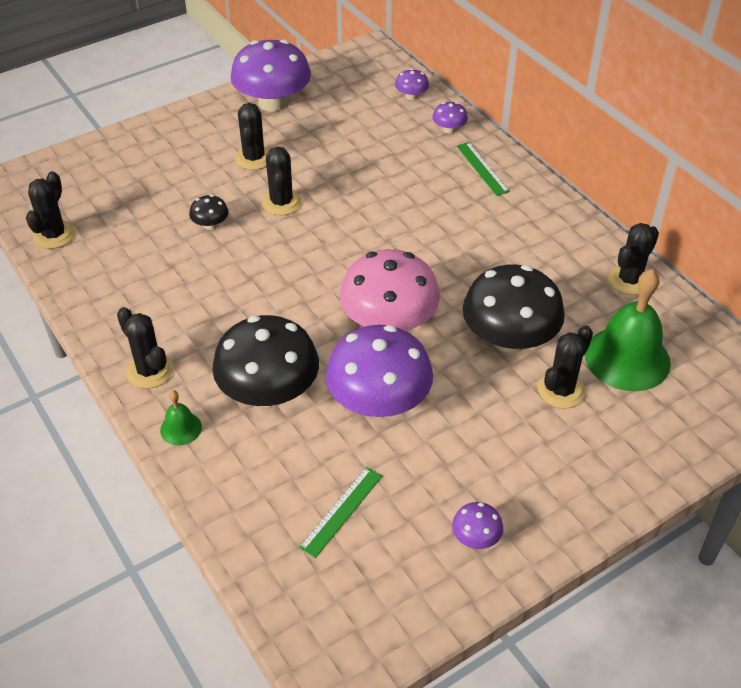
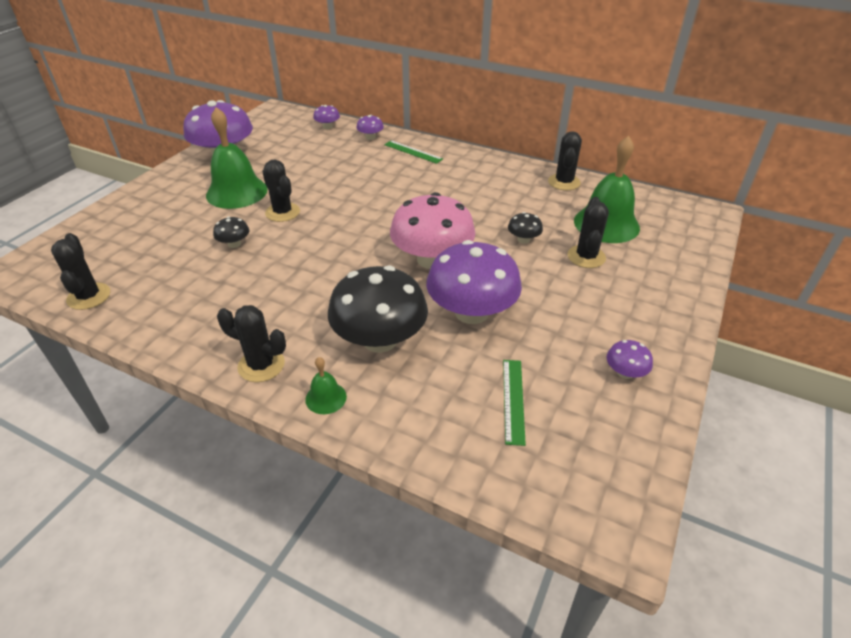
camera: 30 degrees left, 5 degrees down
black cactus [235,103,269,170] -> green bell [206,107,268,209]
black mushroom [462,264,565,353] -> black mushroom [508,212,543,244], size x0.43

